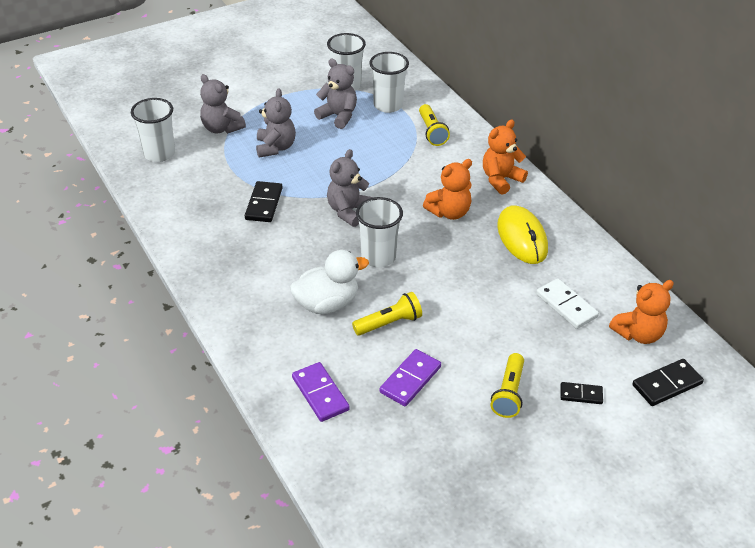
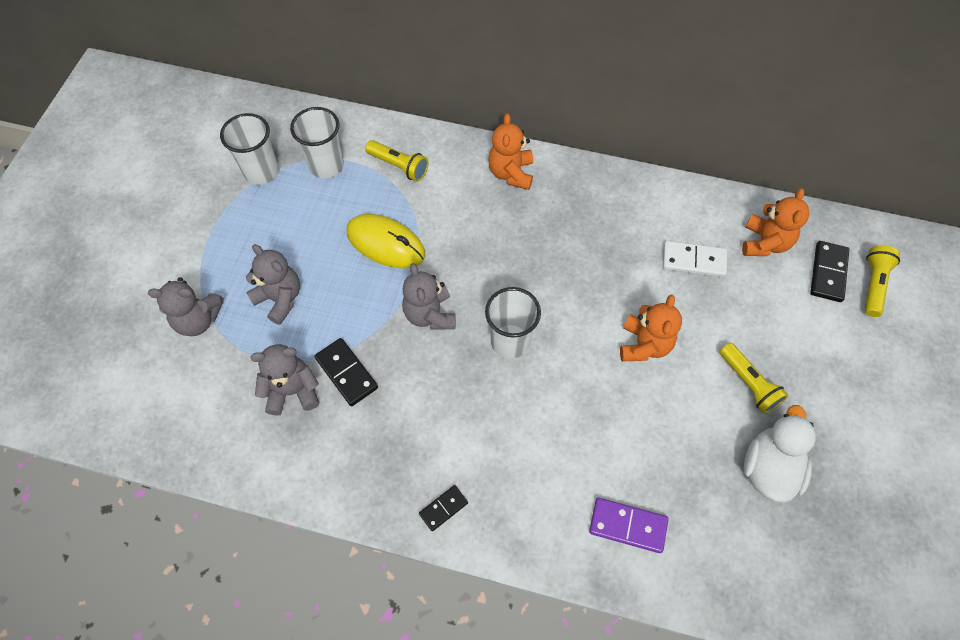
camera: 45 degrees left, 20 degrees up
white cup [131,98,175,162] -> none
white duck [290,250,369,314] -> white duck moved to [744,405,816,503]
grey teddy bear [314,59,357,129] -> grey teddy bear moved to [250,344,319,416]
yellow flashlight [352,292,422,336] -> yellow flashlight moved to [865,246,900,317]
purple domino [380,349,441,406] -> none
orange teddy bear [423,159,472,220] -> orange teddy bear moved to [620,294,682,361]
yellow mouse [497,206,548,264] -> yellow mouse moved to [346,214,425,269]
black domino [561,382,603,404] -> black domino moved to [419,485,468,531]

